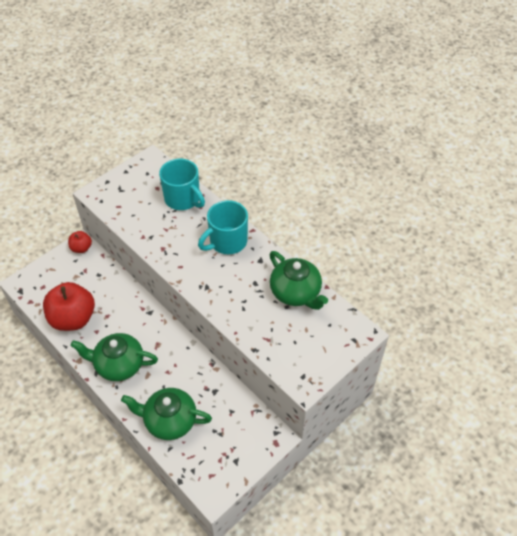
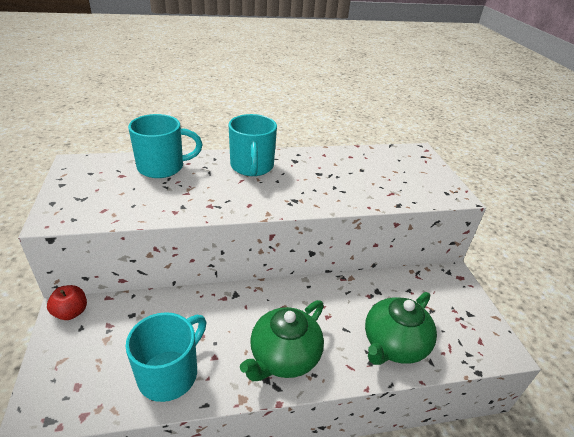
camera: 60 degrees left, 15 degrees down
red apple [43,282,95,331] -> turquoise mug [126,312,206,402]
green teapot [270,251,328,310] -> none

